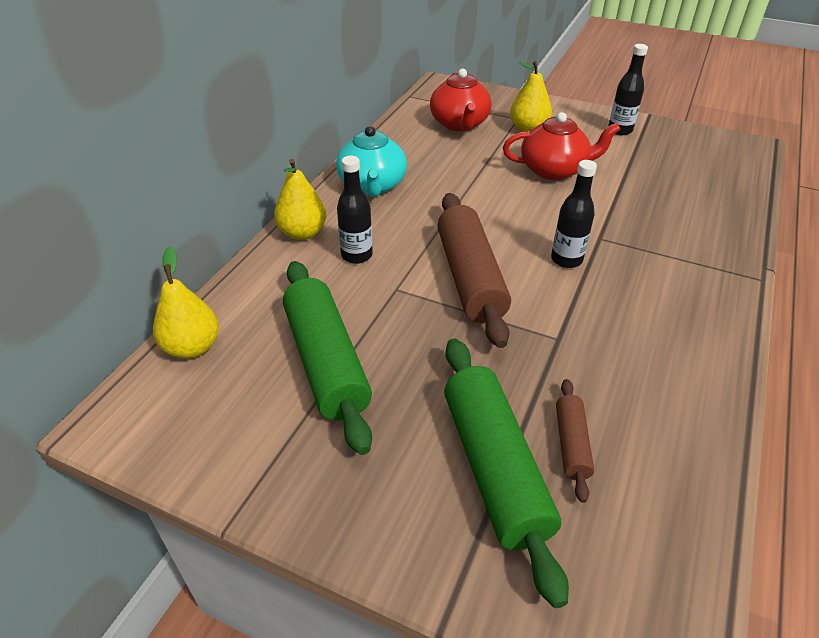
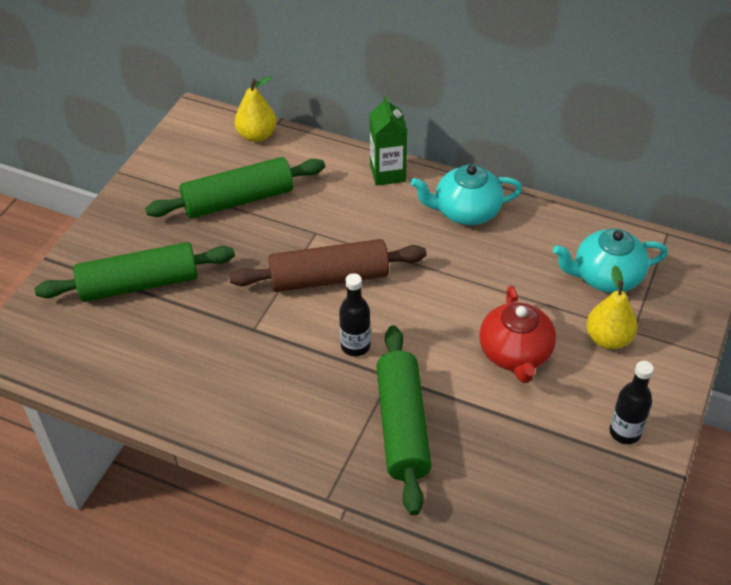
camera: 90 degrees right, 5 degrees up
yellow pear [274,159,326,240] -> green carton [370,95,407,186]
black bottle [337,156,373,264] -> none
red teapot [430,69,492,131] -> turquoise teapot [553,229,668,293]
brown rolling pin [556,379,594,503] -> none
none -> green rolling pin [376,325,432,515]

